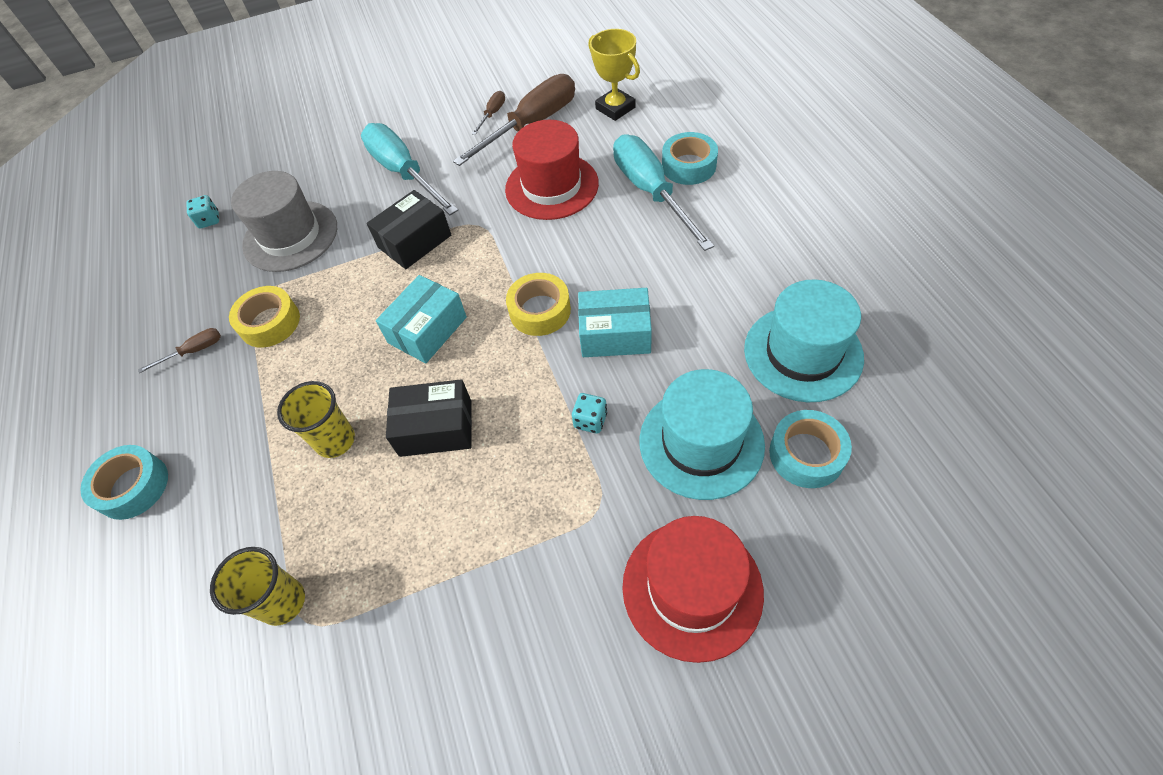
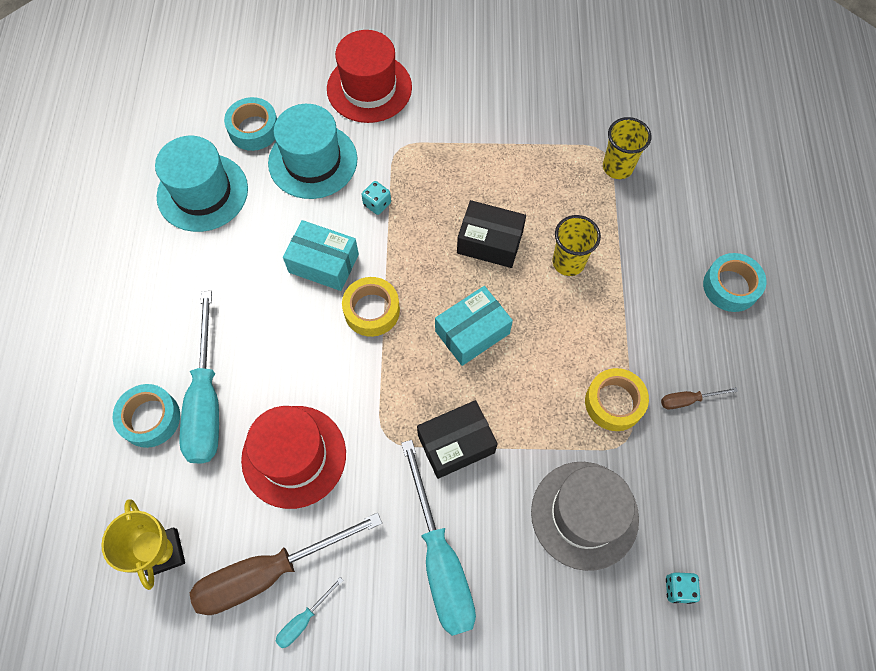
camera: 165 degrees left, 10 degrees up
brown screwdriver [472,91,505,135] -> turquoise screwdriver [275,577,344,648]

